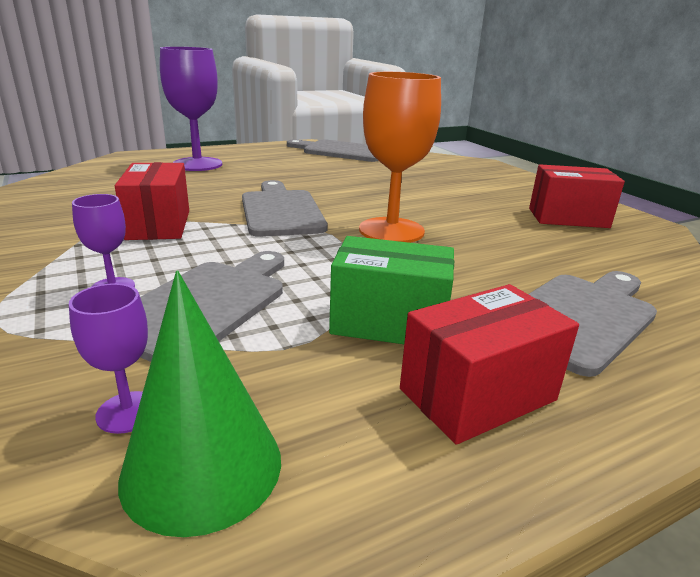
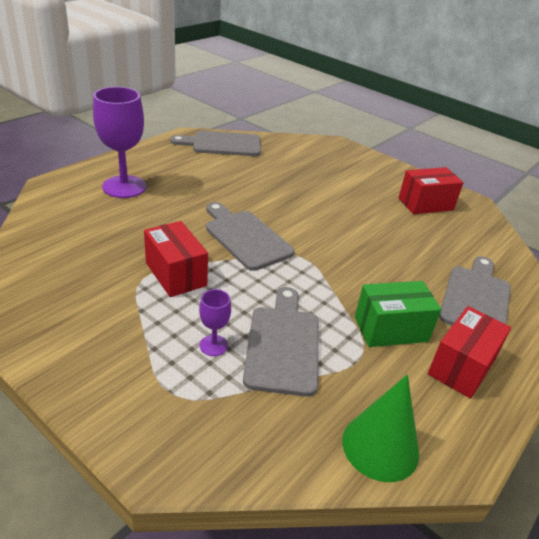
camera: 25 degrees left, 10 degrees up
purple goblet [69,283,148,434] -> none
orange goblet [359,72,441,243] -> none

